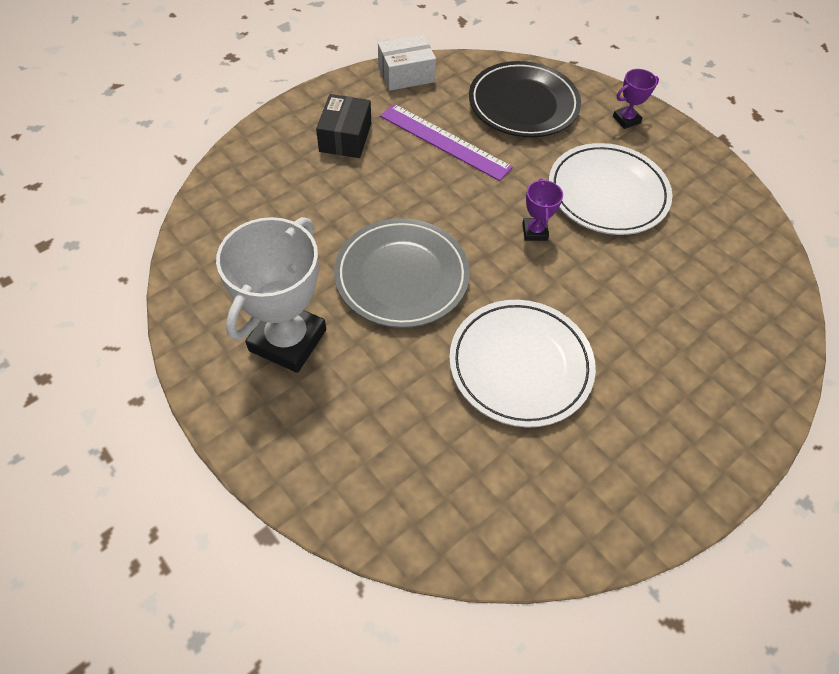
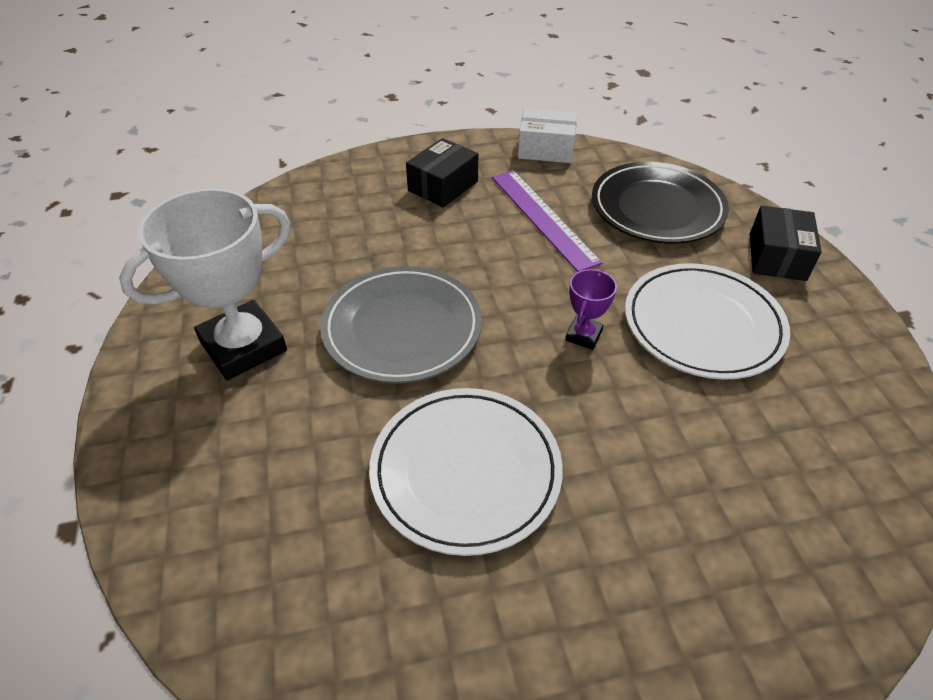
camera: 30 degrees right, 10 degrees down
purple trophy [613,69,659,129] -> black box [750,206,822,281]

